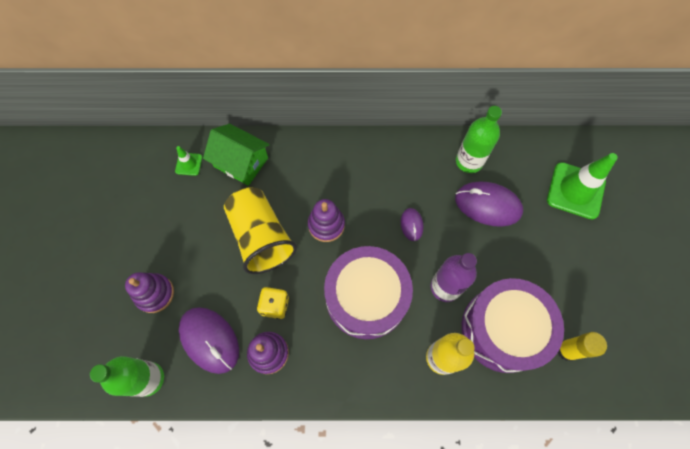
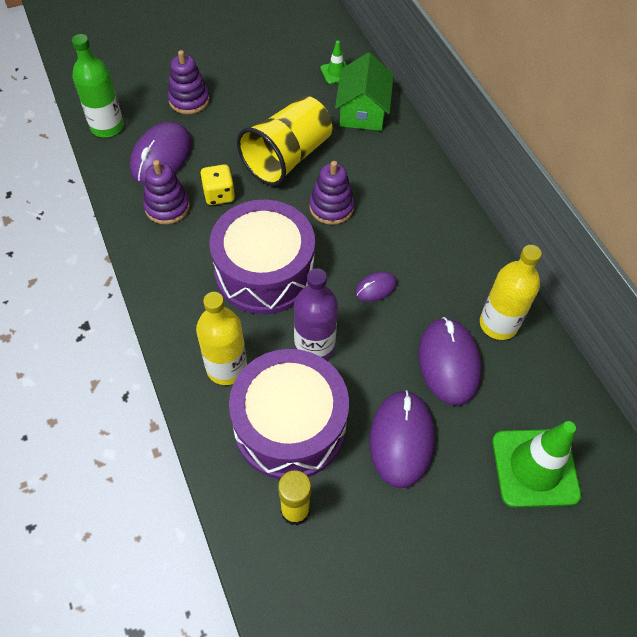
camera: 65 degrees right, 10 degrees down
green bottle [456,106,502,173] -> yellow bottle [480,245,542,340]
none -> purple mouse [370,390,435,488]

